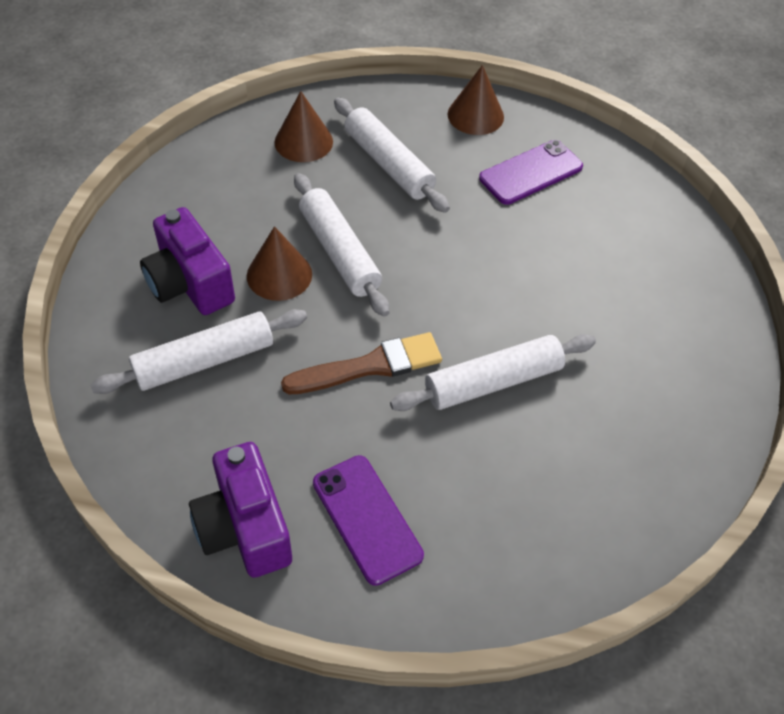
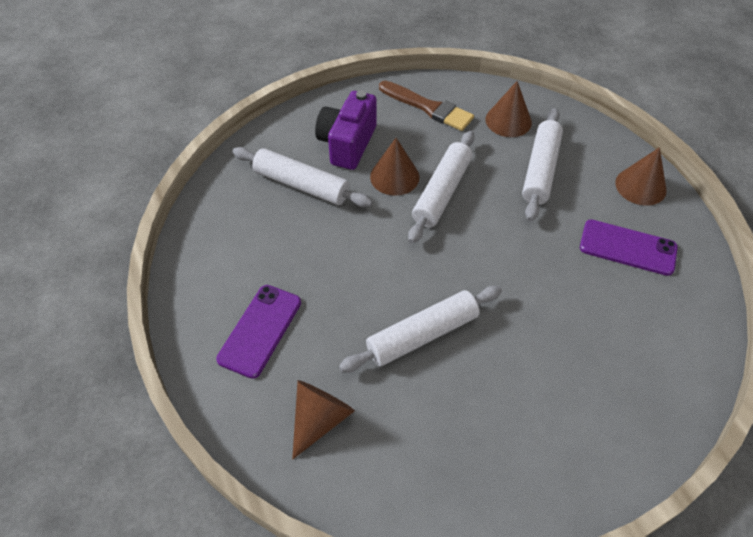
camera: 55 degrees right, 0 degrees up
purple camera [189,442,292,578] -> none
brown brush [281,332,442,394] -> brown brush moved to [379,81,474,131]
white rolling pin [390,334,596,411] -> white rolling pin turned 60 degrees counterclockwise [339,286,502,373]
none -> brown cone [292,380,355,459]

